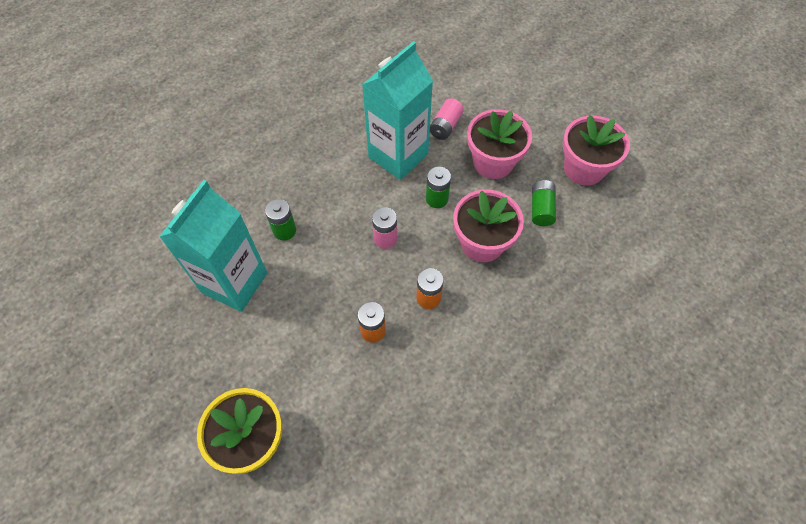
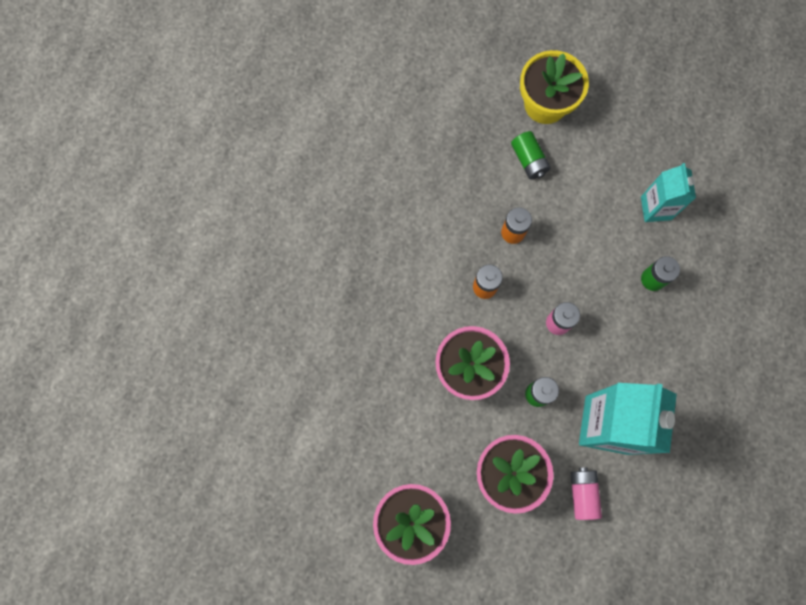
camera: 150 degrees right, 15 degrees up
turquoise carton [159,180,267,312] -> turquoise carton [641,163,696,222], size x0.58
green battery [532,180,556,226] -> green battery moved to [511,131,551,179]

